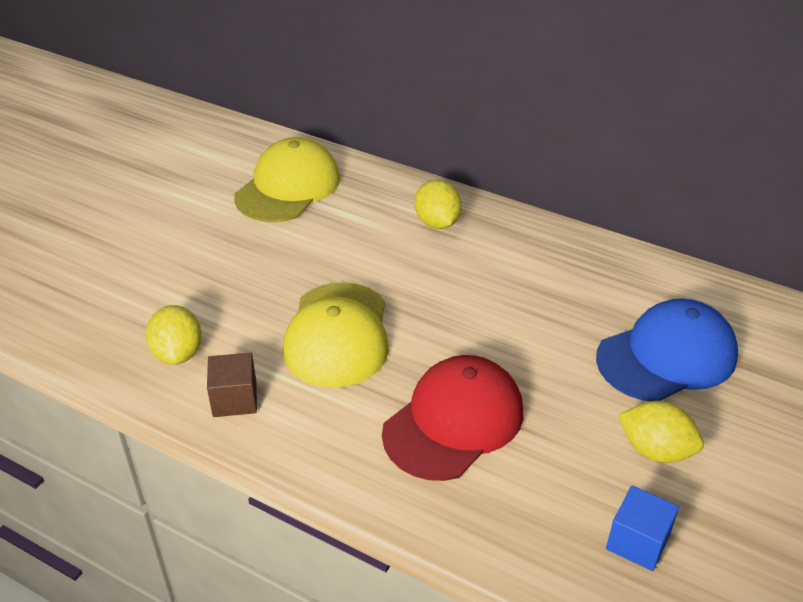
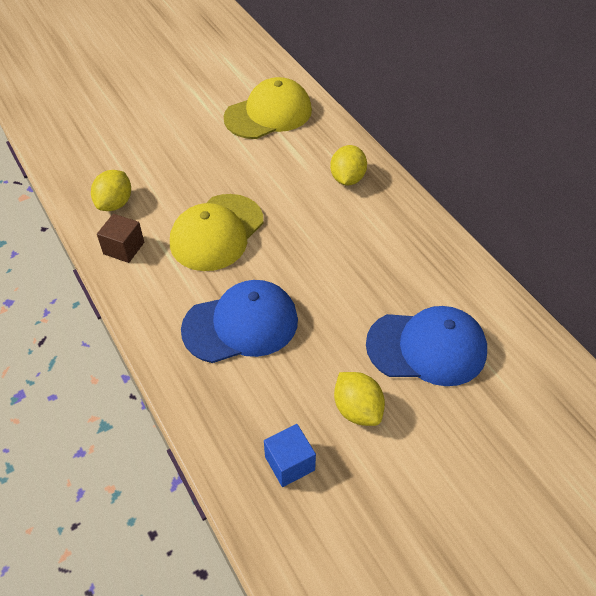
camera: 30 degrees right, 10 degrees up
red cap [382,355,523,481] -> blue cap [181,280,298,363]

